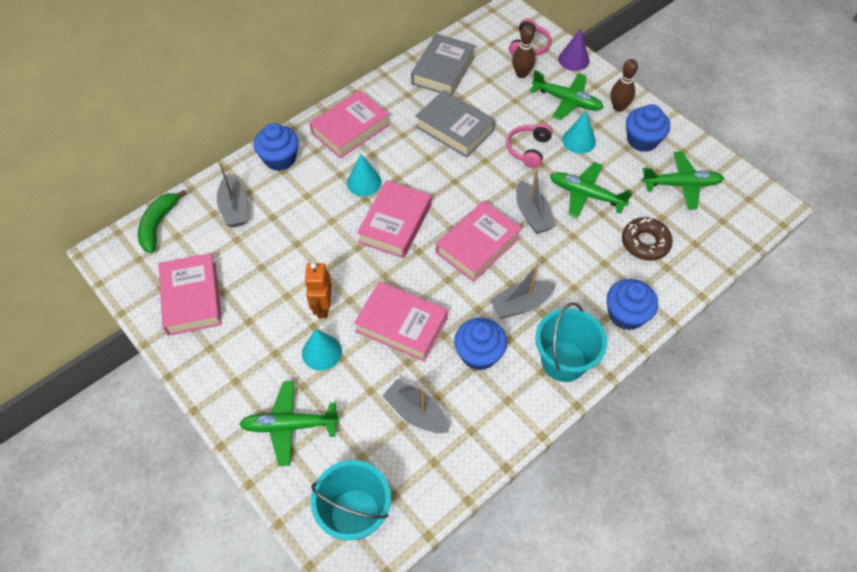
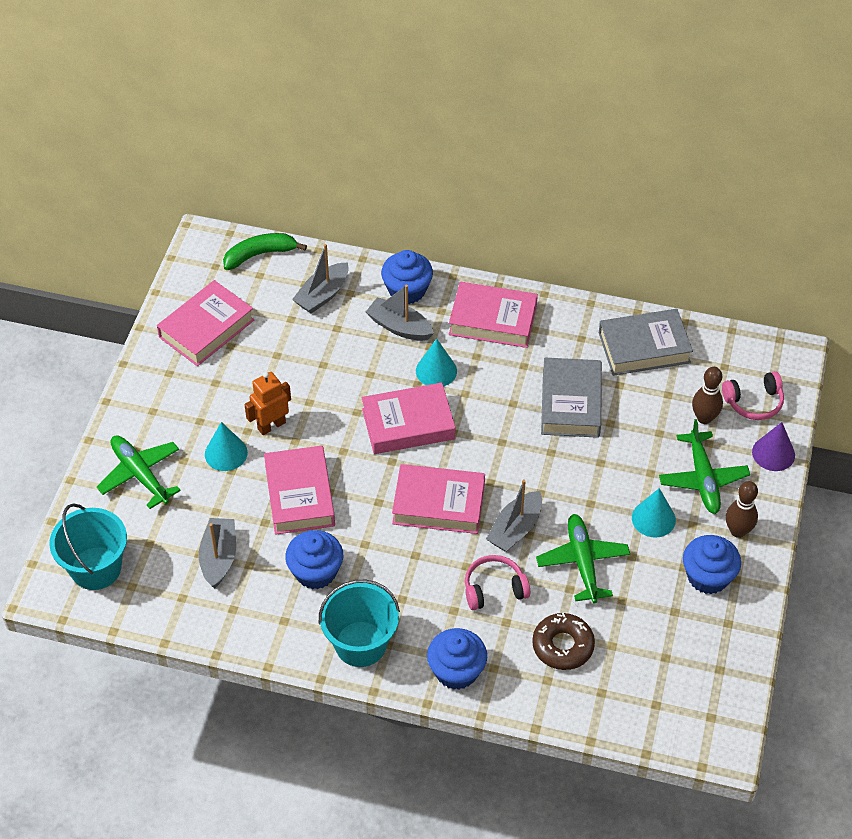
camera: 55 degrees right, 5 degrees down
grey boat [490,265,556,319] -> grey boat moved to [366,285,434,341]
pink headphones [506,123,553,168] -> pink headphones moved to [465,555,530,610]
green plane [642,152,724,210] -> none

